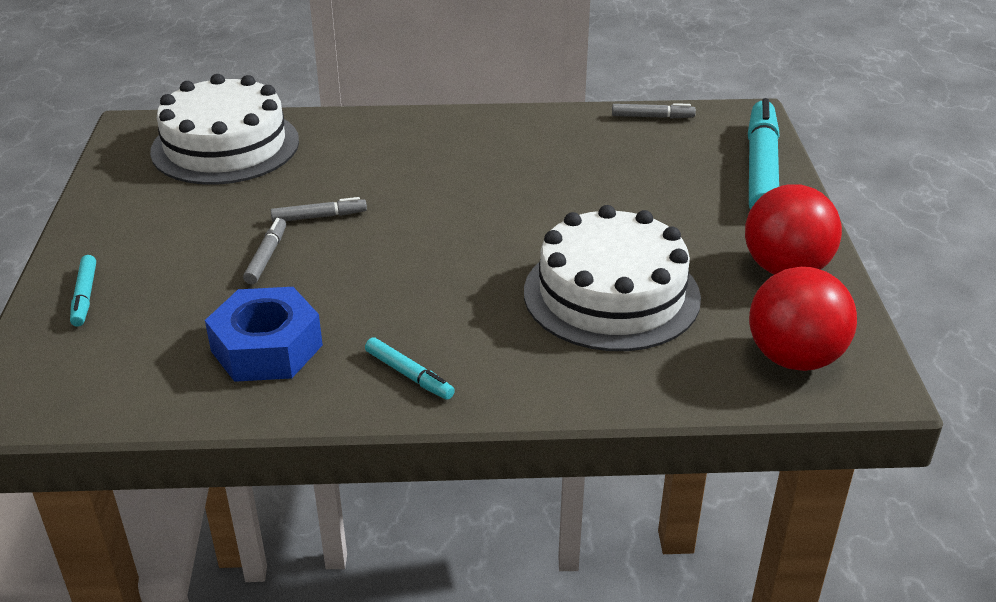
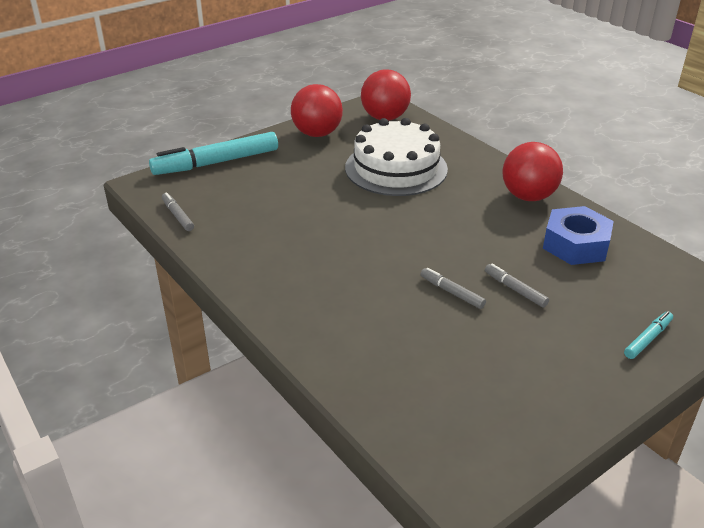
camera: 125 degrees left, 0 degrees up
white cake [150,74,299,185] -> none
grey marker [243,218,286,284] -> grey marker turned 75 degrees clockwise [485,264,549,307]
turquoise marker [365,337,455,400] -> red ball [502,142,563,201]

